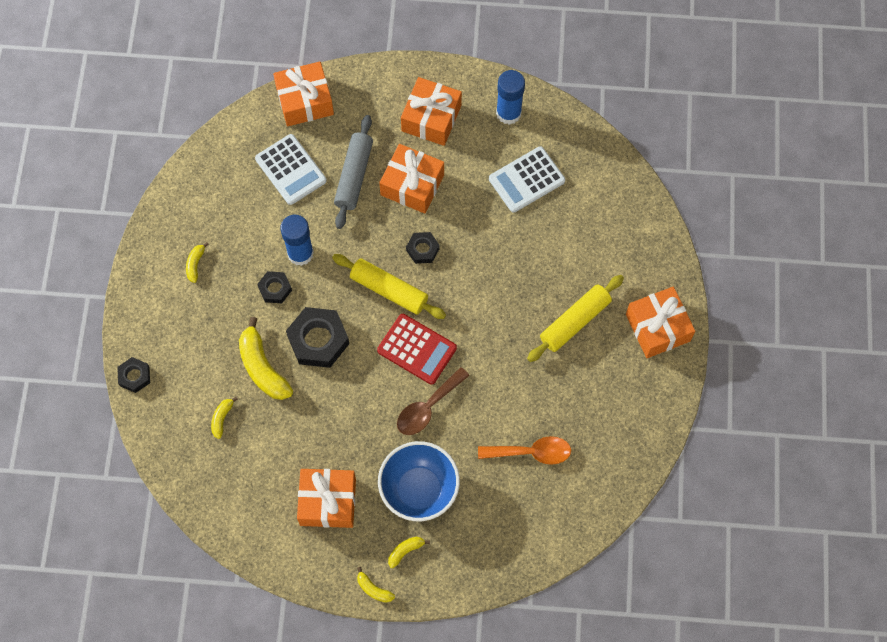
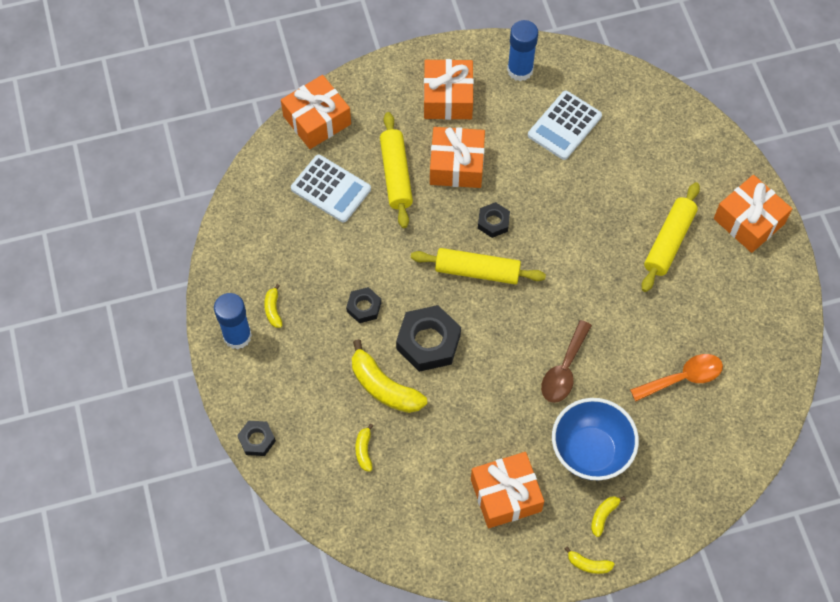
camera: 20 degrees left, 5 degrees down
blue glue stick [280,215,314,266] -> blue glue stick moved to [214,293,252,349]
grey rolling pin [334,115,373,229] -> yellow rolling pin [380,112,413,228]
red calculator [377,314,457,385] -> none

